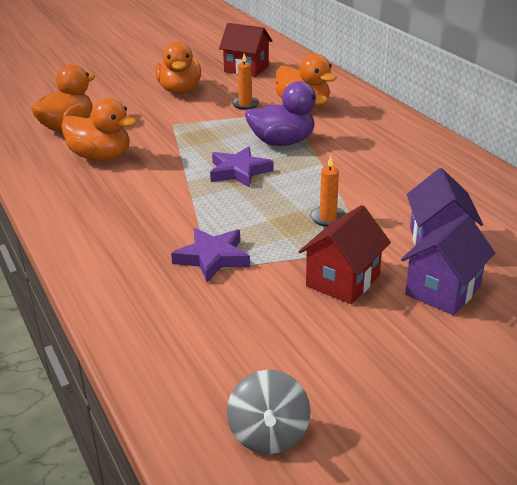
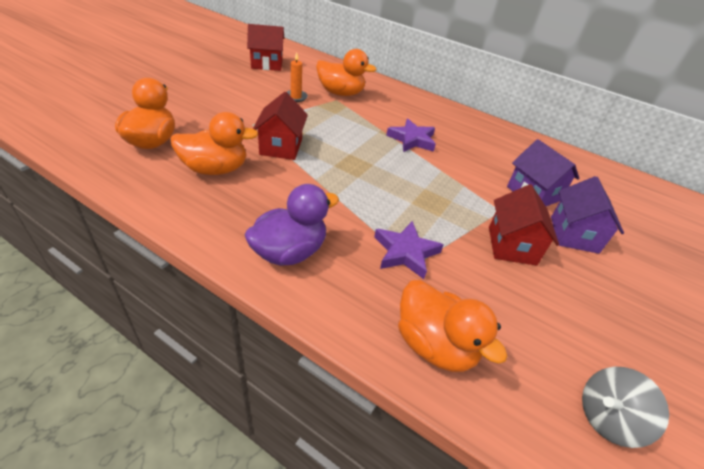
camera: 35 degrees left, 10 degrees up
orange duck [155,41,201,94] -> orange duck moved to [398,280,508,372]
purple star [210,146,273,188] -> purple star moved to [386,119,436,152]
grey spinning top [227,370,311,454] -> grey spinning top turned 105 degrees clockwise [582,367,669,448]
purple duck [245,81,328,146] -> purple duck moved to [245,184,339,266]
orange candle [310,156,346,227] -> none
none -> red house [253,92,308,160]

